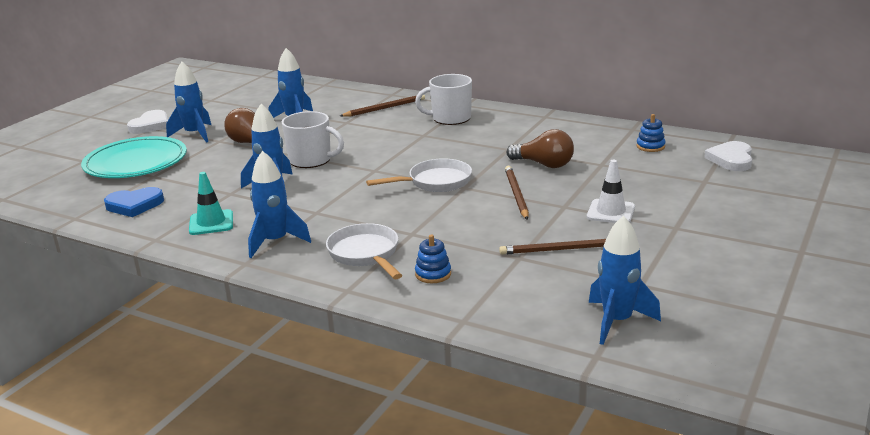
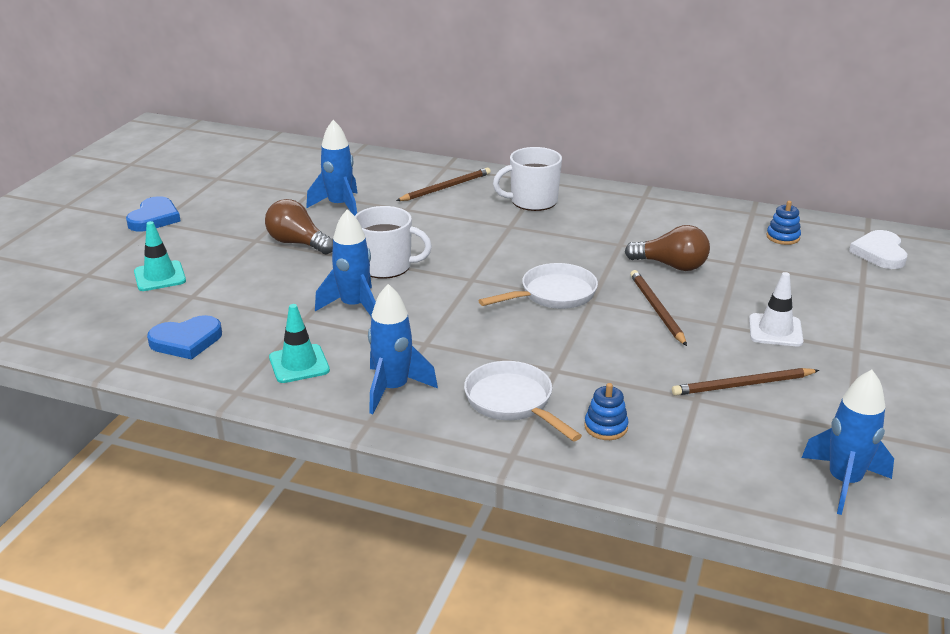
camera: 10 degrees left, 5 degrees up
turquoise plate [81,136,187,178] -> turquoise traffic cone [134,221,186,291]
white heart [127,110,168,134] -> blue heart [126,196,181,231]
blue rocket [166,61,211,143] -> none

